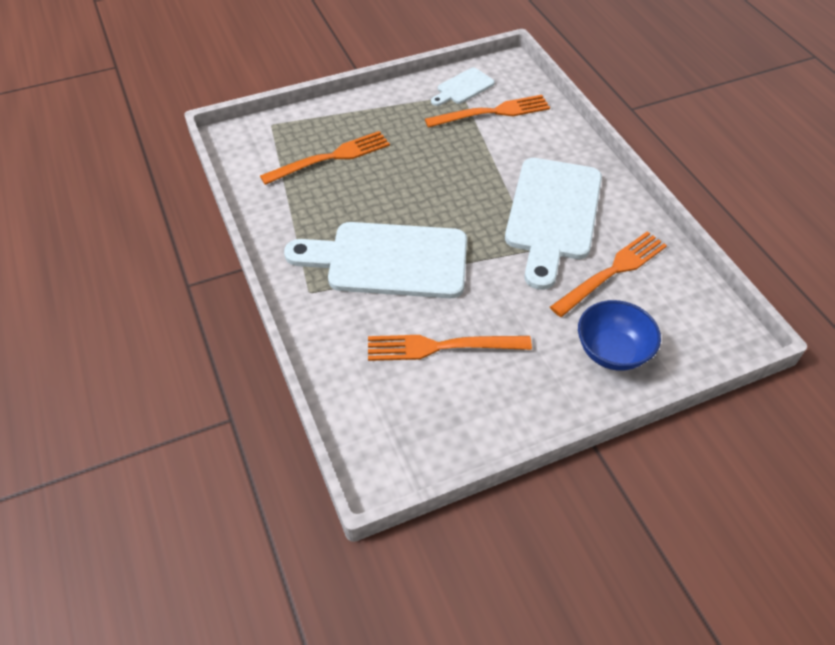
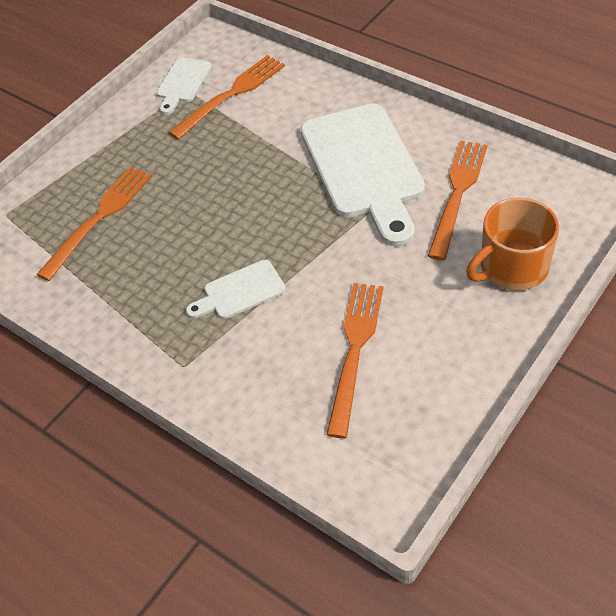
camera: 25 degrees left, 0 degrees up
white cutting board [284,222,467,298] -> white cutting board [186,260,286,319], size x0.47
orange fork [368,335,532,361] -> orange fork turned 135 degrees clockwise [326,283,383,438]
blue bowl [578,300,661,371] -> orange mug [466,197,559,291]

